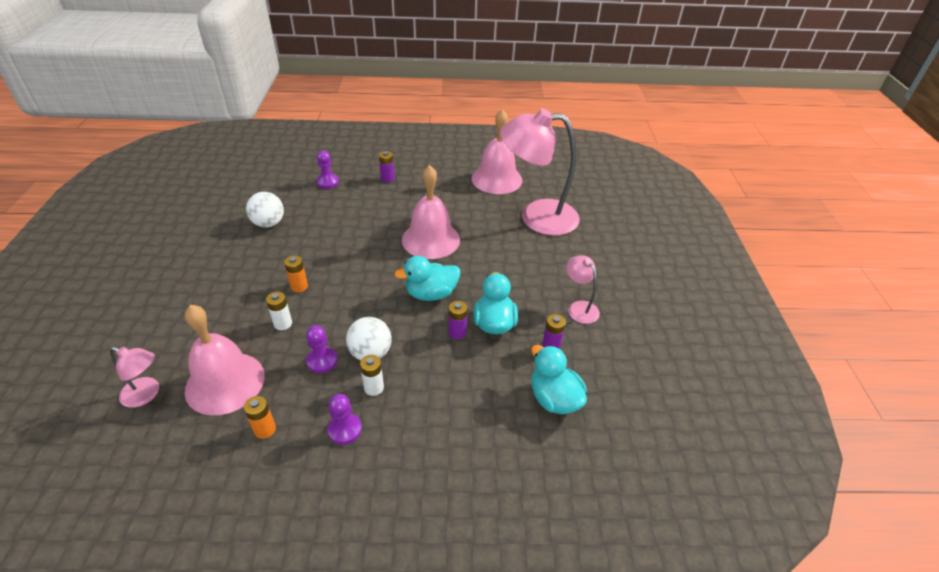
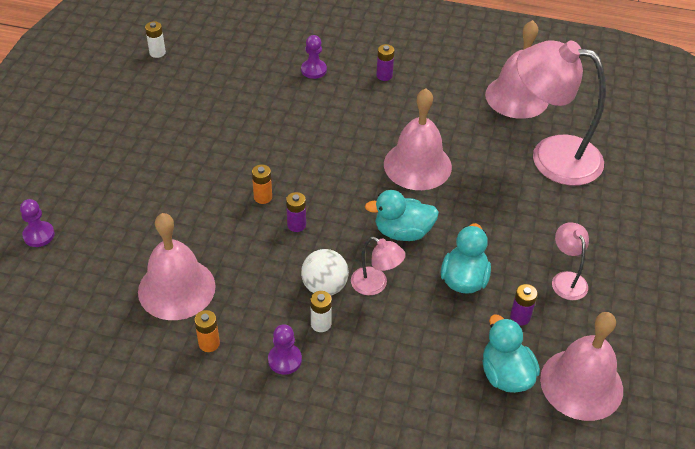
camera: 15 degrees right, 5 degrees up
pink lamp [110,347,159,408] -> pink lamp moved to [351,237,405,295]
white ball [246,192,284,227] -> none
white battery [266,292,292,330] -> white battery moved to [145,21,166,58]
purple pawn [306,325,338,373] -> purple pawn moved to [20,199,55,247]
purple battery [448,301,467,339] -> purple battery moved to [286,192,306,232]
none -> pink bell [540,312,623,421]

